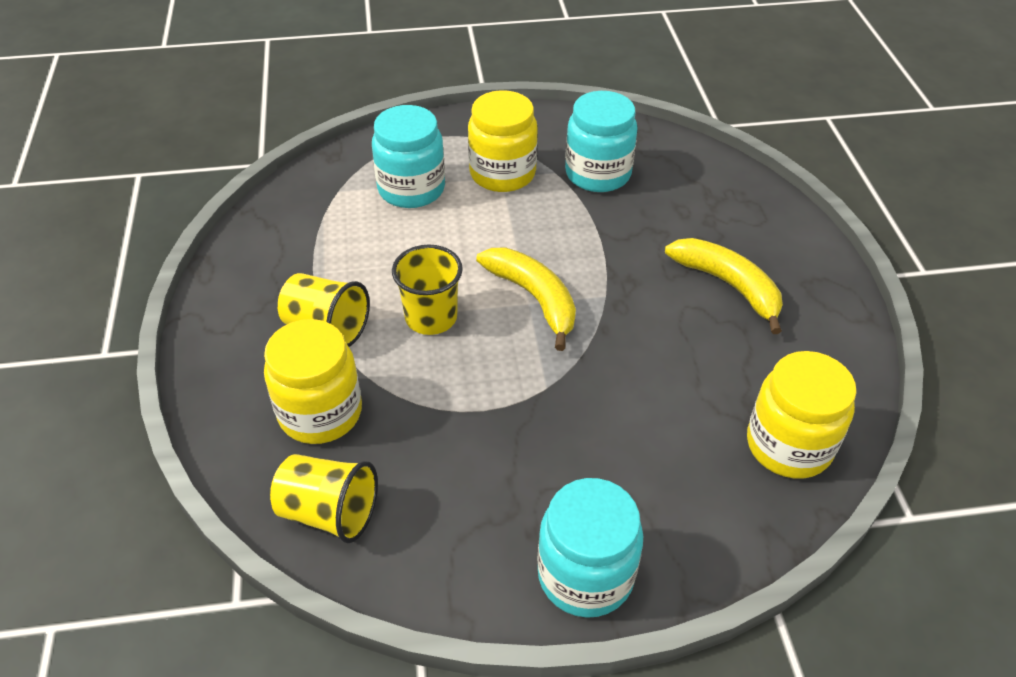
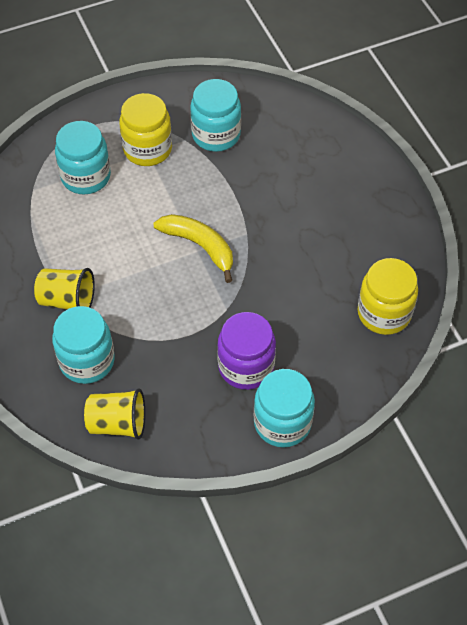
camera: 15 degrees left, 10 degrees up
yellow jar [264,319,362,444] -> turquoise jar [52,306,115,384]
yellow cup [392,245,463,335] -> none
yellow banana [665,238,783,334] -> none
none -> purple jar [217,312,276,390]

